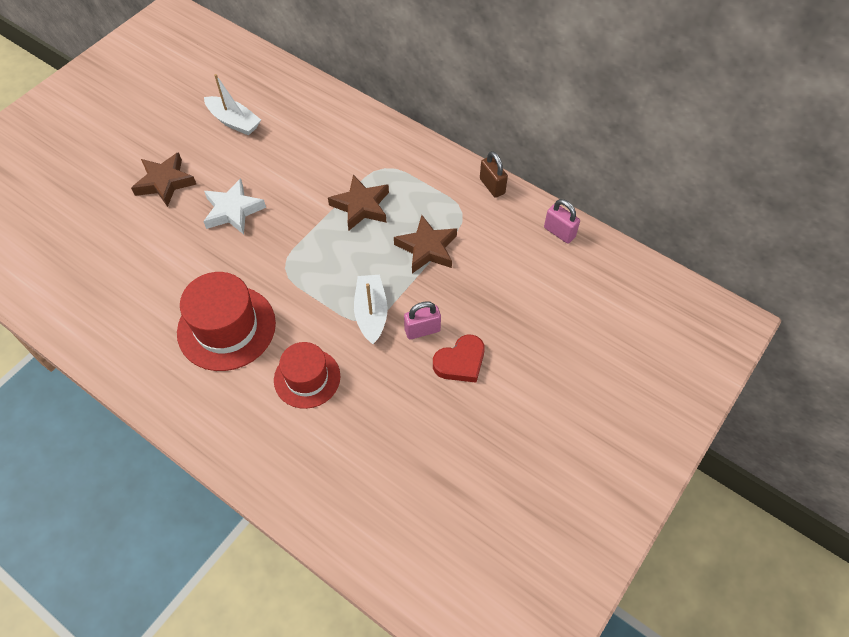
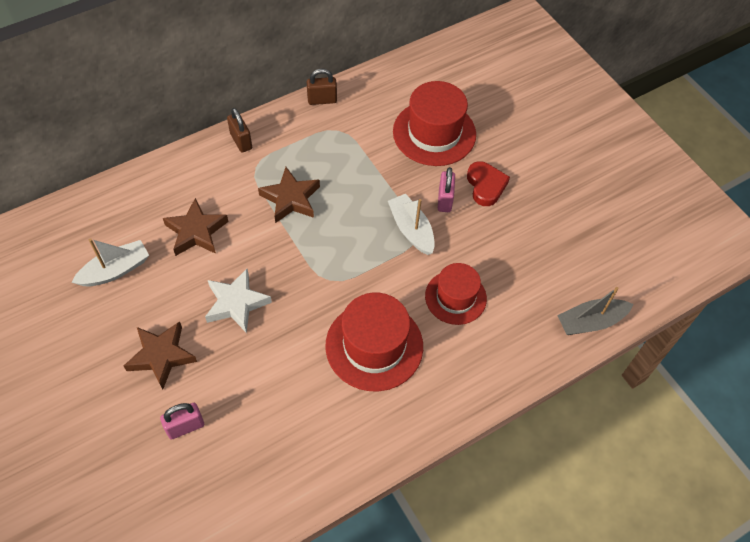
camera: 70 degrees left, 0 degrees up
white boat [354,275,388,344] -> white boat turned 45 degrees clockwise [388,194,435,255]
brown star [394,215,457,273] -> brown star moved to [163,198,228,256]
pink padlock [544,199,580,244] -> pink padlock moved to [160,403,204,440]
none -> brown padlock [227,108,252,153]
none -> red hat [393,81,476,166]
none -> grey boat [557,287,633,335]

